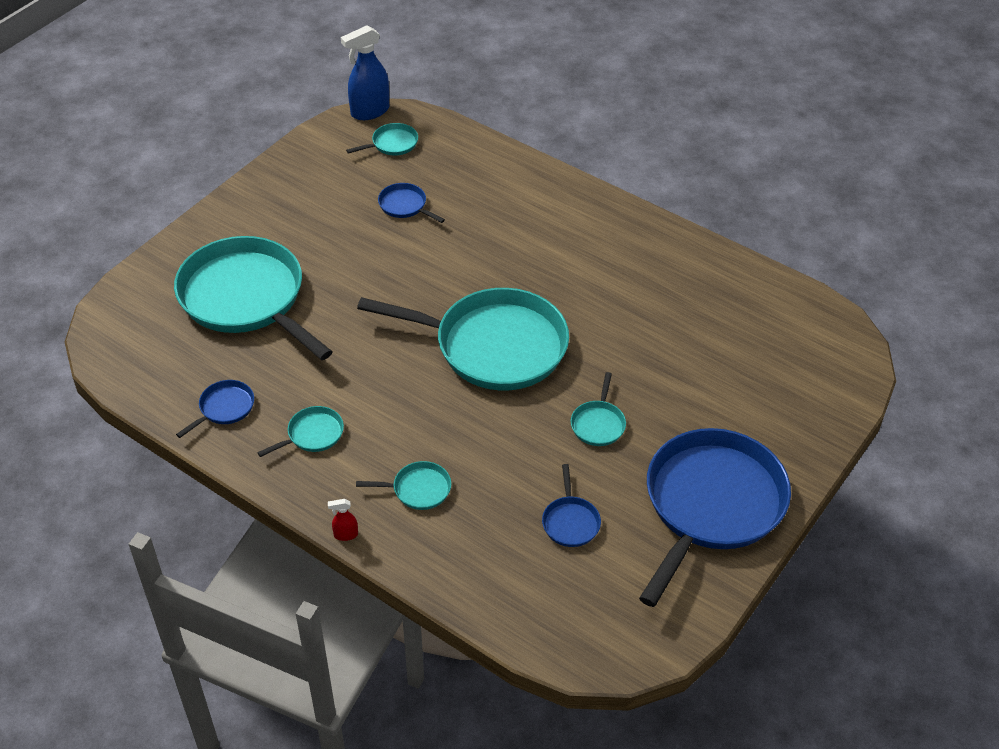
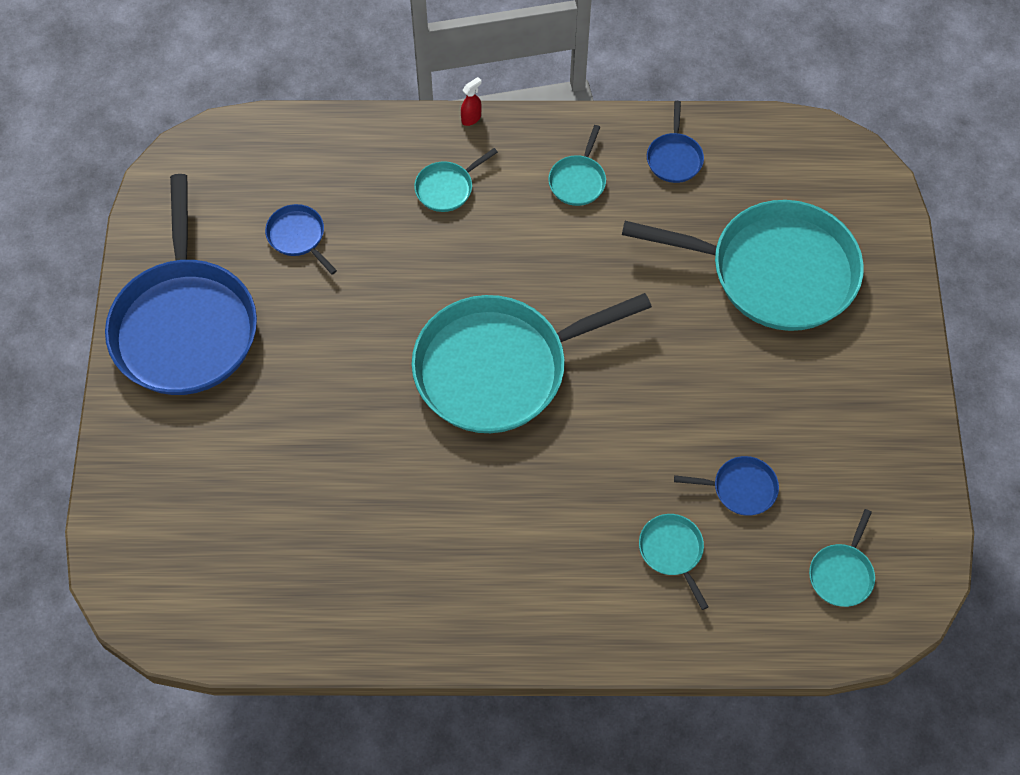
camera: 145 degrees right, 15 degrees up
blue spray bottle [341,25,389,120] -> none
turquoise pan [571,372,626,446] -> turquoise pan moved to [639,514,709,610]

